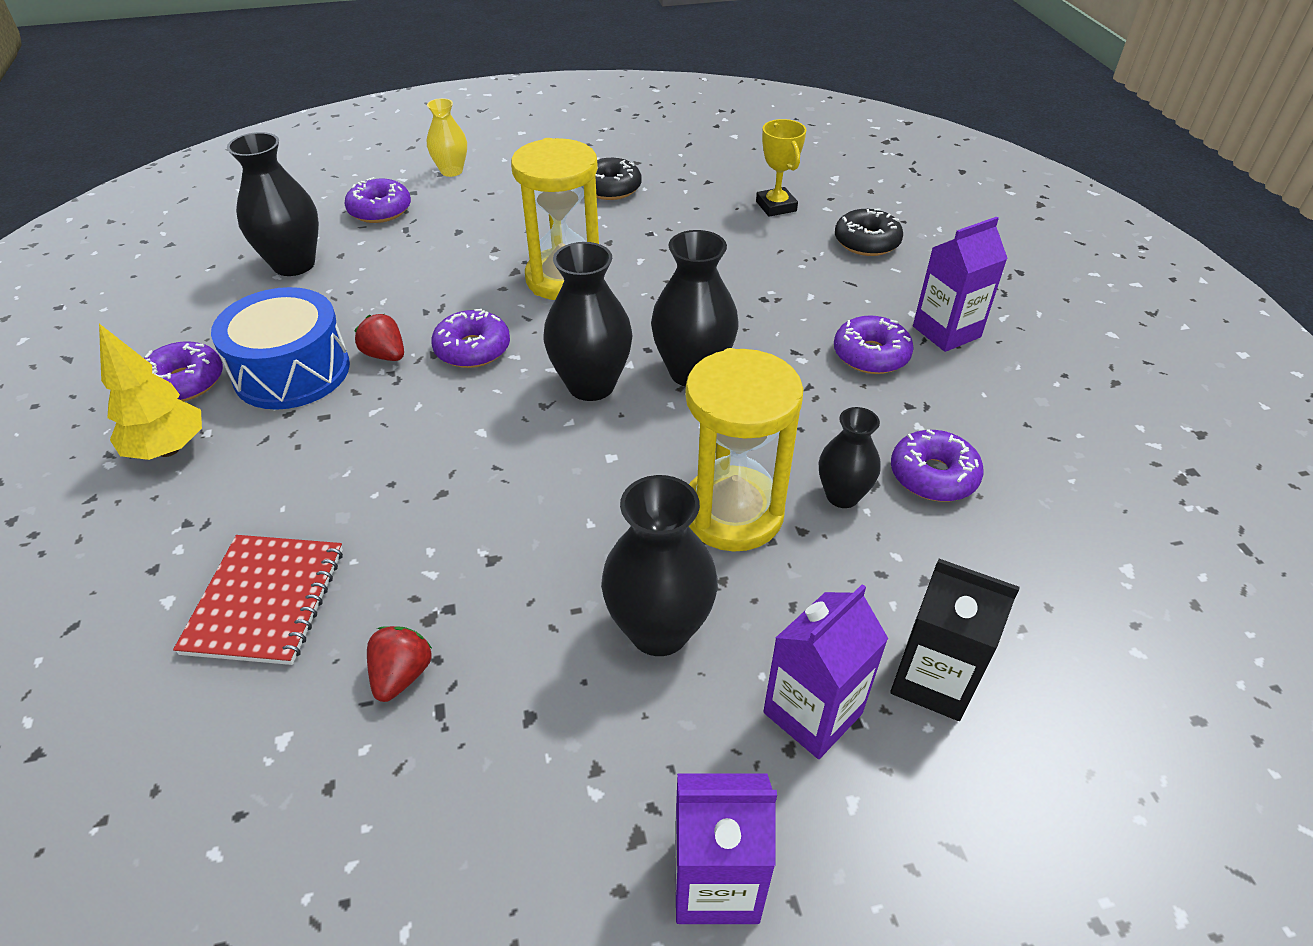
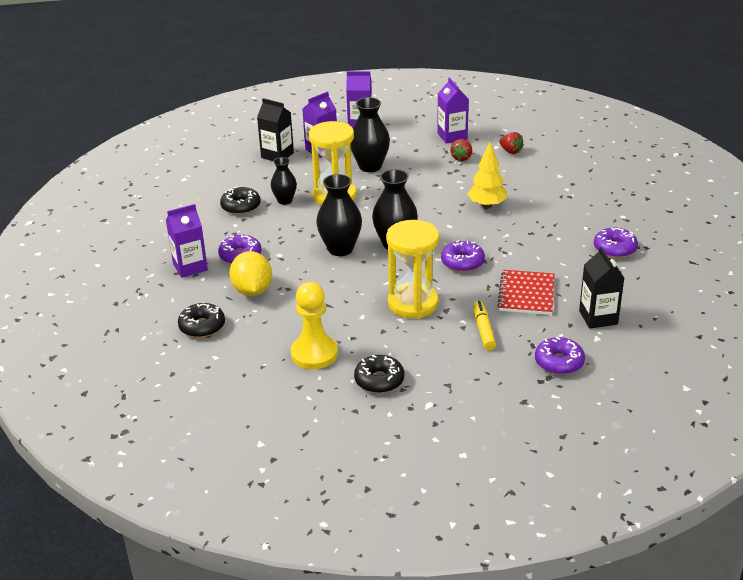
camera: 175 degrees left, 10 degrees down
yellow tree [99,324,202,460] -> yellow tree moved to [467,142,507,208]
red notebook [173,535,343,665] -> red notebook moved to [497,270,554,315]
blue drum [211,287,350,410] -> none
black vase [227,132,319,276] -> black carton [579,247,624,329]
red strawberry [354,314,404,361] -> red strawberry moved to [499,132,524,154]
yellow vase [427,98,467,177] -> none
yellow trophy [756,119,806,217] -> none
purple donut [891,429,984,502] -> black donut [220,186,261,215]
none -> yellow lemon [229,251,272,296]
none -> yellow pawn [291,282,338,369]
none -> purple carton [437,78,469,144]
none -> yellow marker [473,301,496,350]

